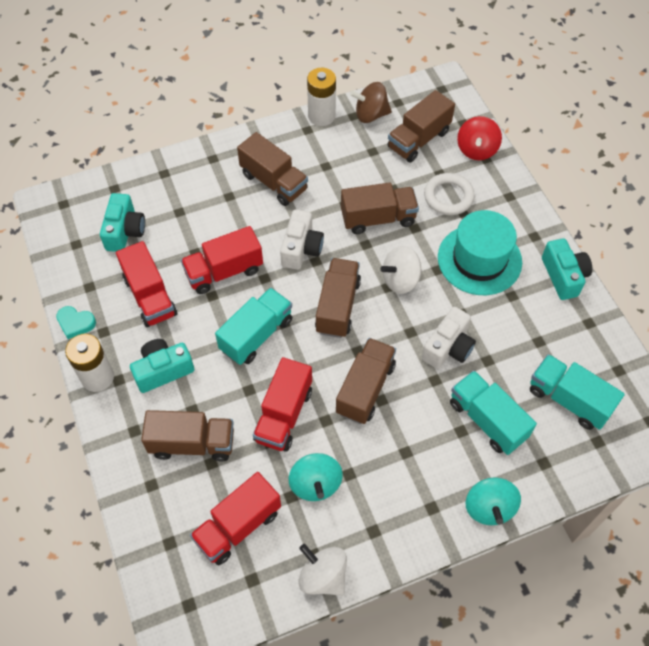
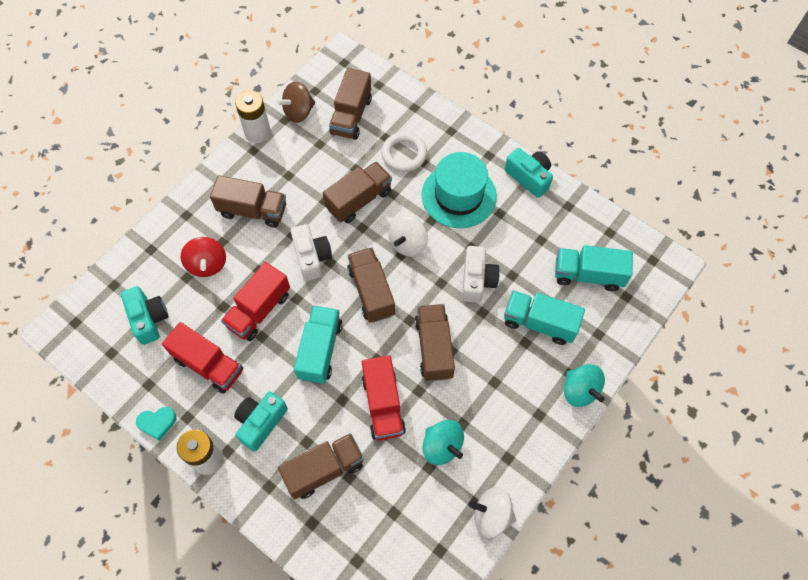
camera: 30 degrees left, 5 degrees up
red truck [190,472,281,565] -> none
red spinning top [457,116,502,160] -> red spinning top moved to [181,237,226,277]

